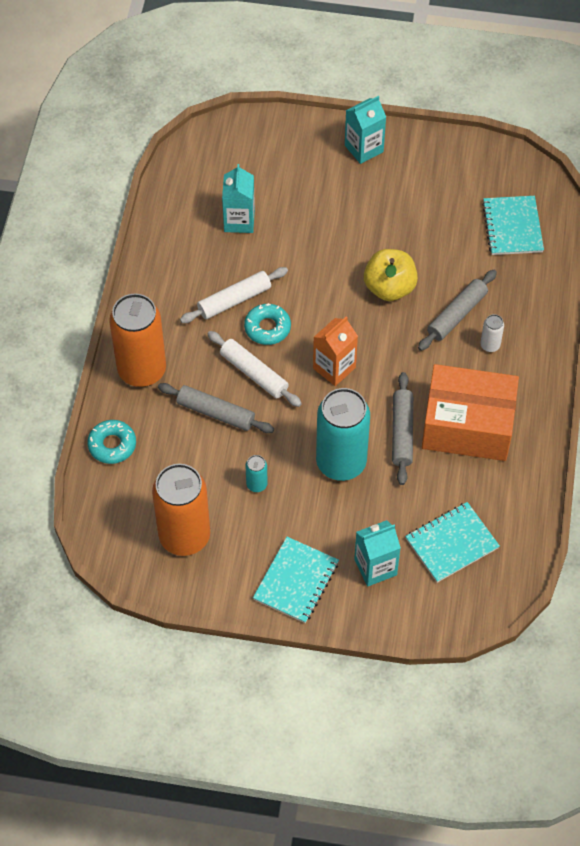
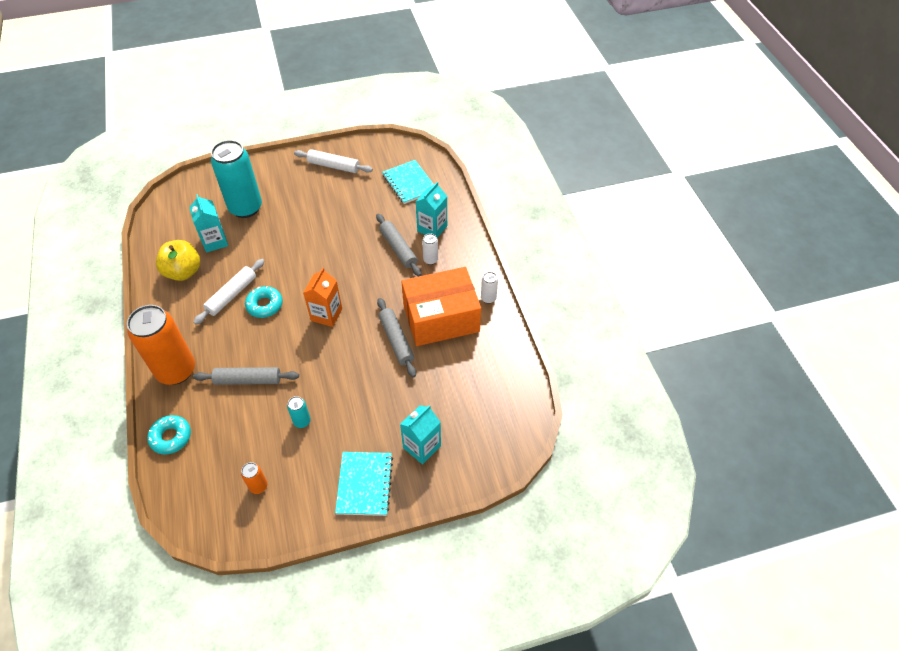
camera: 25 degrees left, 5 degrees down
orange can [152,464,210,556] -> orange can [241,462,268,494], size x0.41
white rolling pin [207,331,302,407] -> white rolling pin moved to [294,149,373,173]
turquoise can [316,388,370,481] -> turquoise can moved to [211,140,262,218]
turquoise carton [345,96,386,164] -> turquoise carton moved to [416,182,447,238]
yellow apple [364,249,418,301] -> yellow apple moved to [156,240,200,281]
turquoise notebook [405,502,500,583] -> none
grey rolling pin [418,270,497,351] -> grey rolling pin turned 45 degrees counterclockwise [376,214,421,276]
none -> white can [481,272,498,303]

